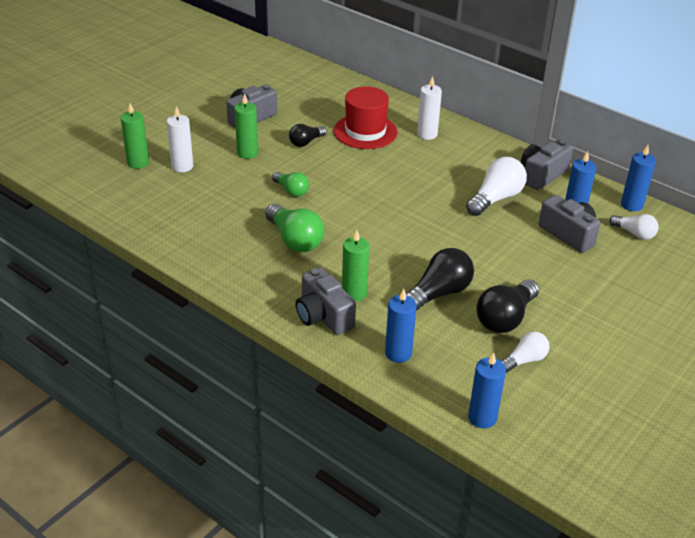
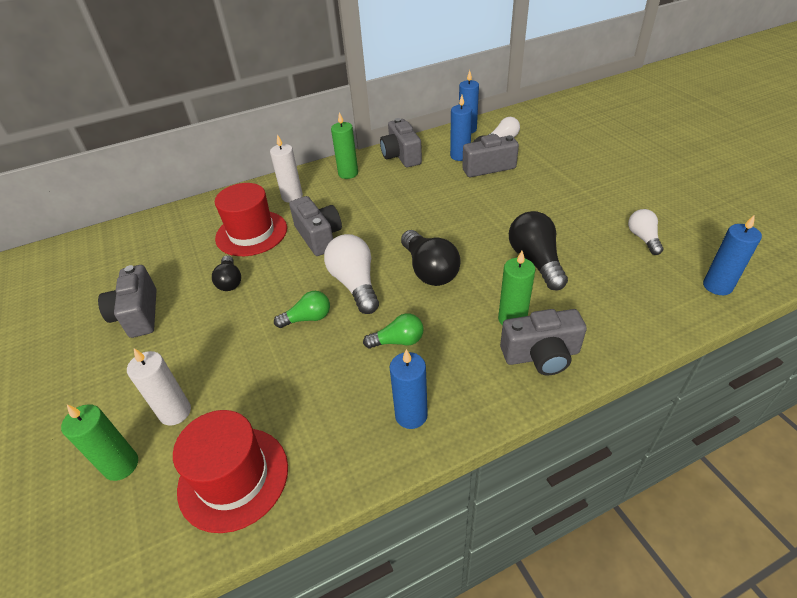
camera: 60 degrees left, 5 degrees up
green candle [234,93,258,159] -> green candle moved to [331,112,358,179]
green light bulb [265,204,324,252] -> green light bulb [363,313,424,349], size x0.61
blue candle [385,289,417,363] -> blue candle moved to [390,349,428,429]
white light bulb [466,157,527,216] -> white light bulb moved to [324,234,379,314]
black light bulb [476,279,539,333] -> black light bulb moved to [401,230,461,286]
none -> red hat [173,410,288,533]
none -> grey camera [289,196,342,256]

